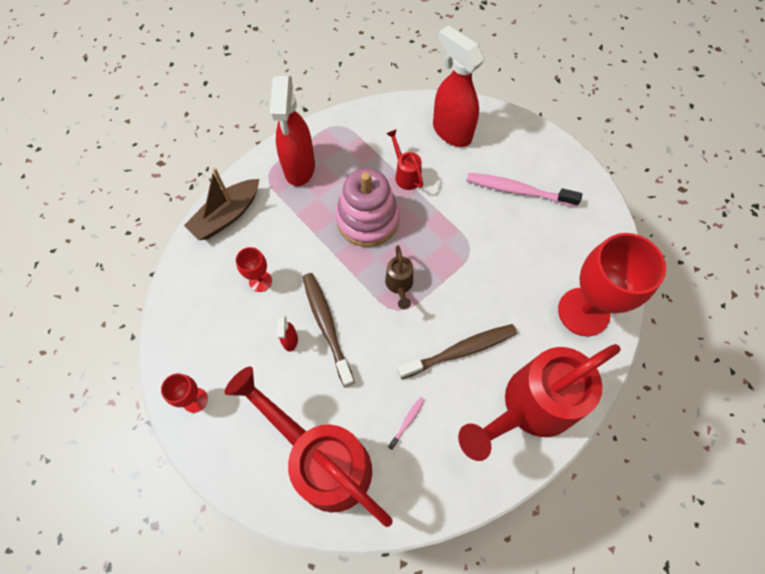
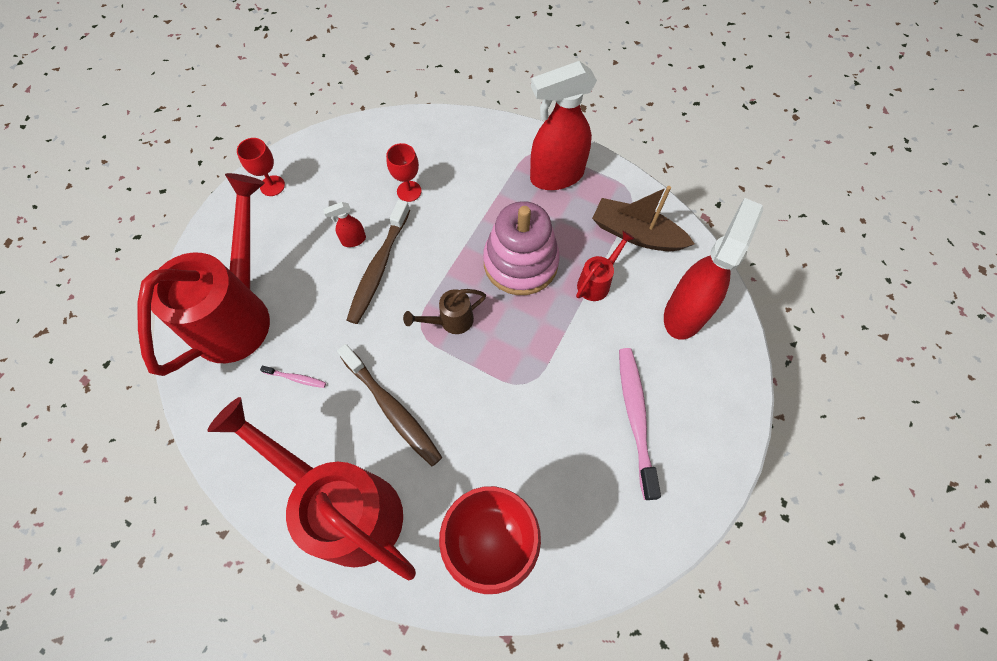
camera: 70 degrees right, 0 degrees up
brown boat [184,168,259,240] -> brown boat moved to [592,186,694,251]
brown toothbrush [303,273,355,387] -> brown toothbrush turned 150 degrees clockwise [347,200,410,324]

